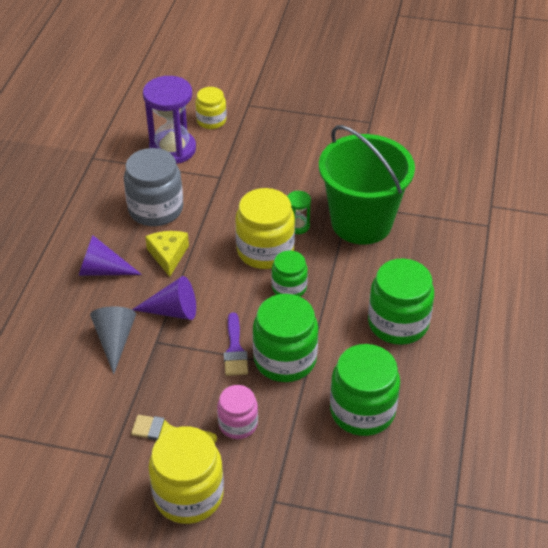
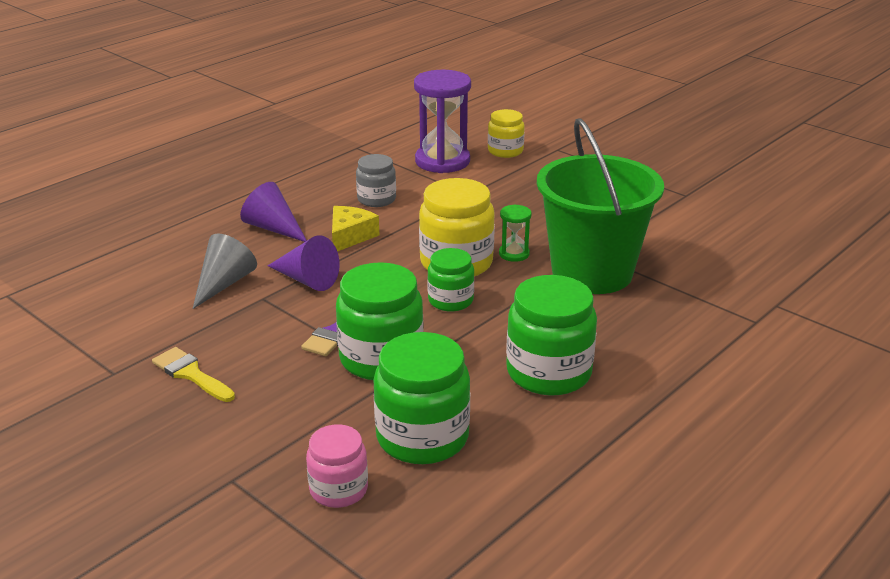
camera: 30 degrees right, 15 degrees down
grey jar [124,148,183,226] -> grey jar [356,154,396,207], size x0.59
yellow jar [149,426,224,524] -> none
pink jar [217,385,258,439] -> pink jar moved to [306,424,368,508]

